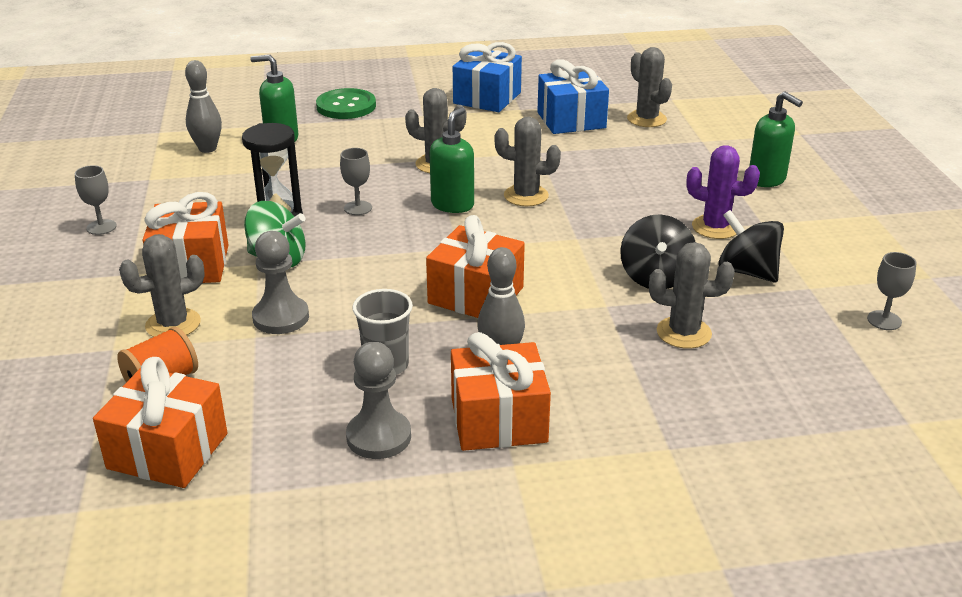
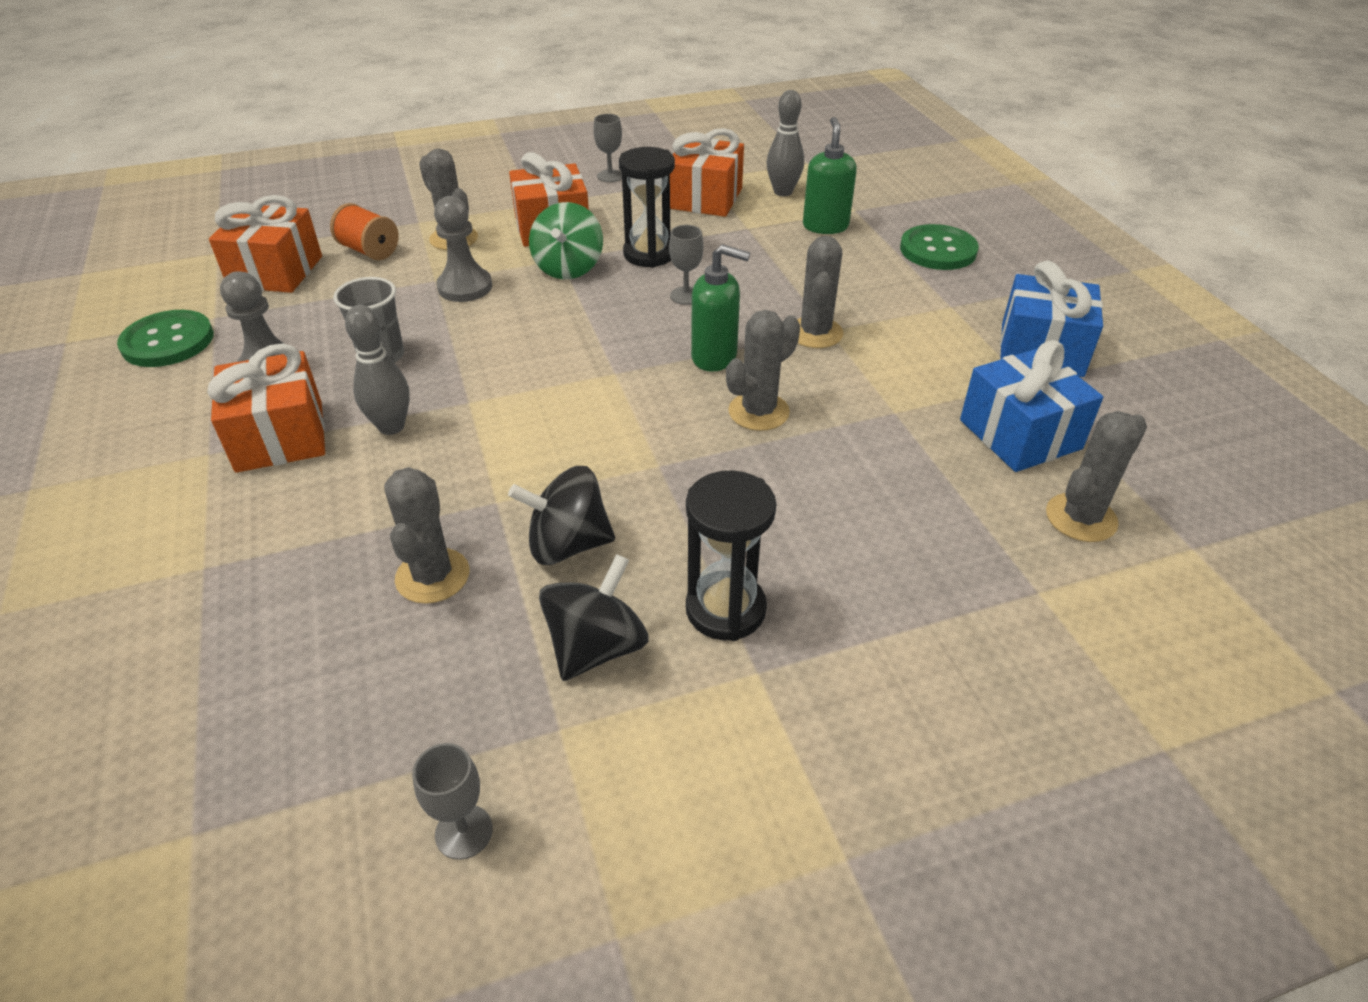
camera: 80 degrees right, 10 degrees up
orange gift [426,215,525,318] -> orange gift moved to [670,128,744,217]
grey cactus [494,117,561,206] -> grey cactus turned 45 degrees clockwise [726,310,800,431]
purple cactus [686,145,760,239] -> black hourglass [686,470,776,641]
green soap dispenser [749,91,803,187] -> none
none -> green button [117,310,214,367]

